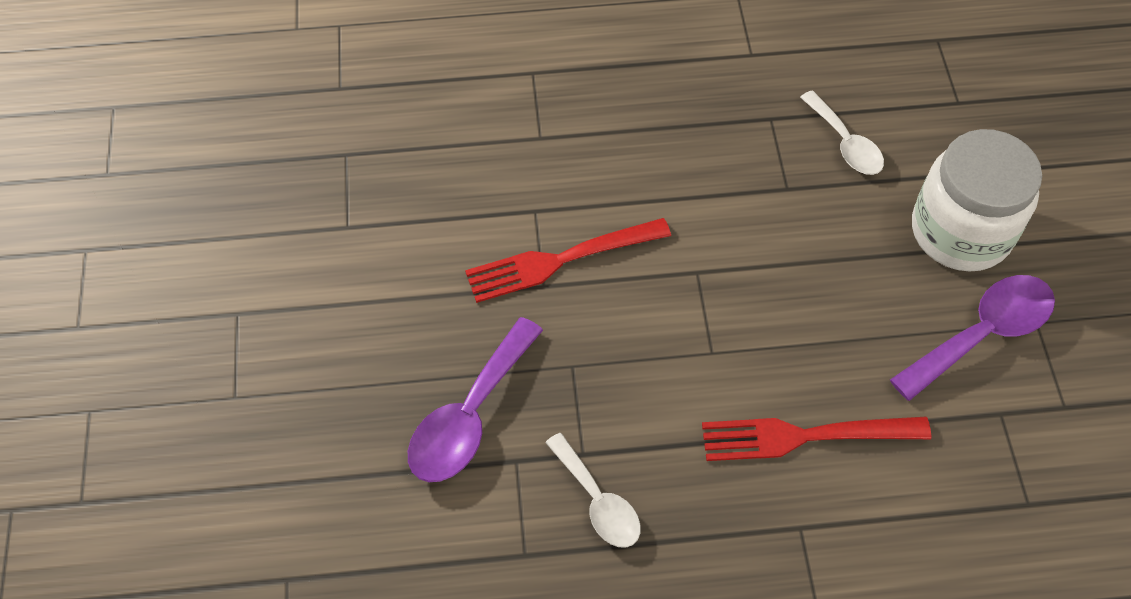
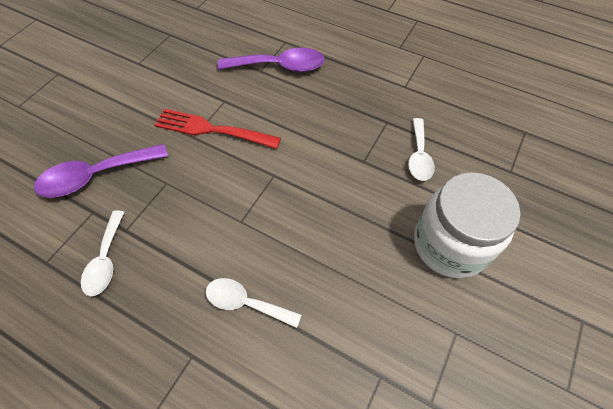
camera: 35 degrees right, 0 degrees up
red fork [702,417,932,461] -> white spoon [205,278,302,328]
purple spoon [890,275,1055,401] -> purple spoon moved to [218,47,325,72]

